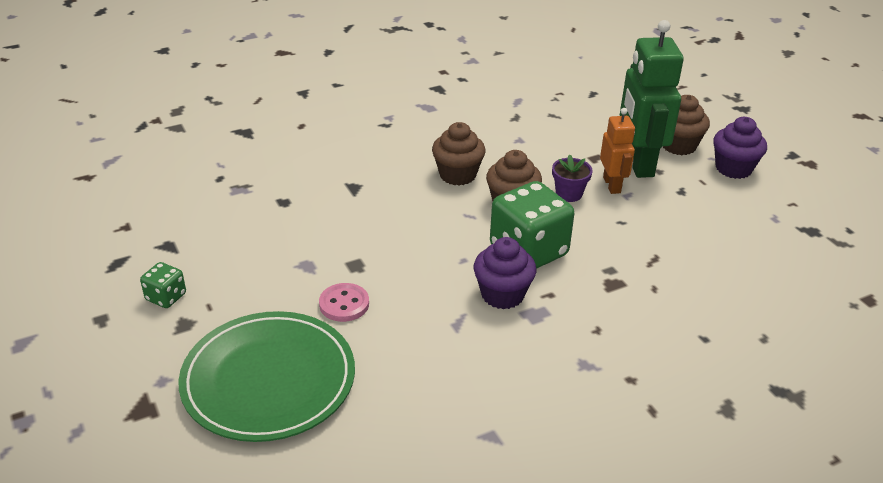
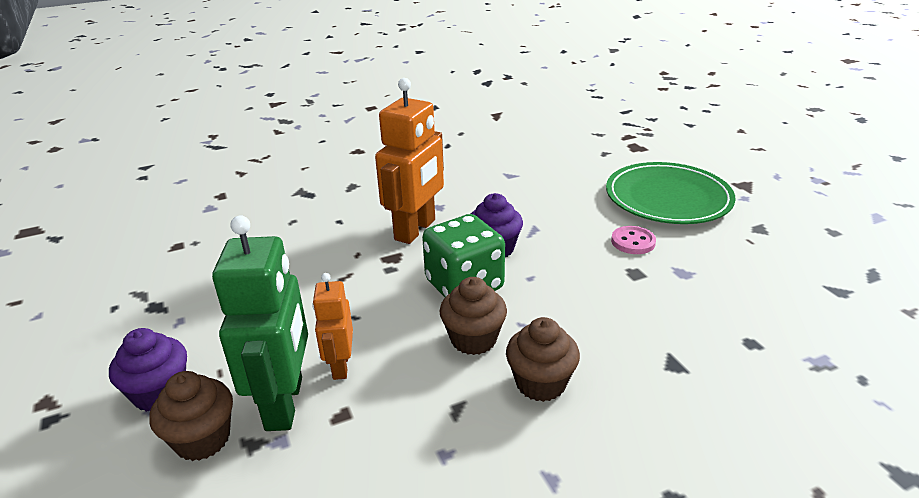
camera: 175 degrees left, 5 degrees down
green dice [140,262,186,308] -> none
purple flower pot [552,155,593,202] -> none
none -> orange robot [375,78,444,244]

